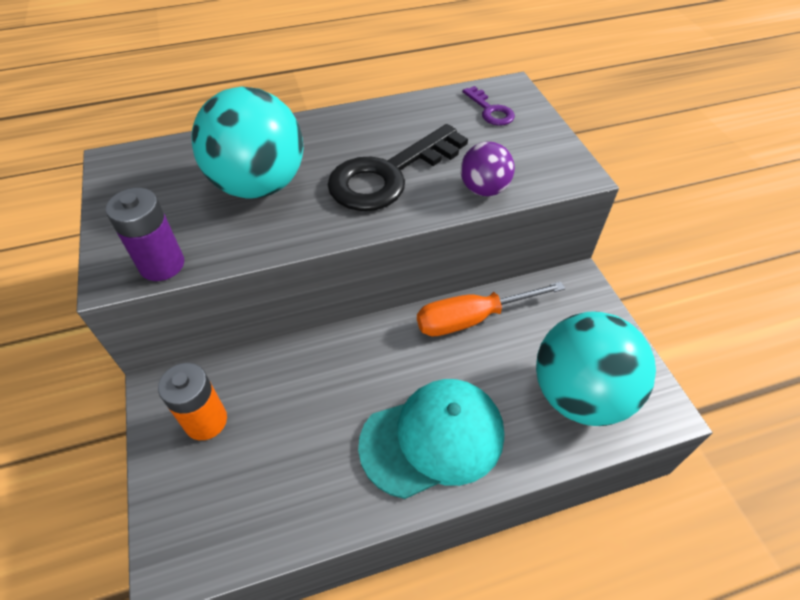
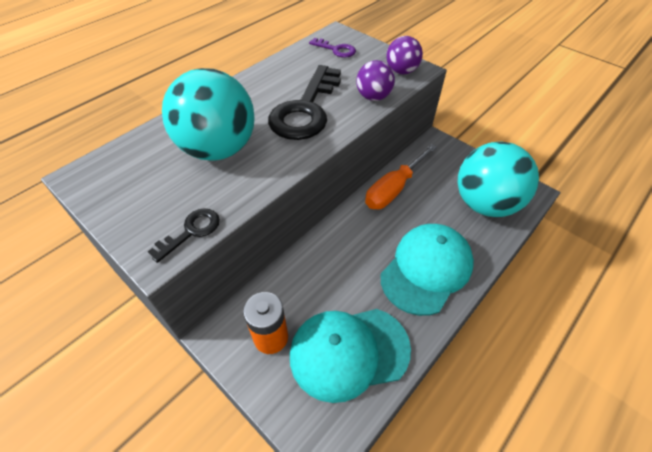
camera: 30 degrees left, 0 degrees up
purple battery [106,188,184,281] -> black key [148,208,220,263]
none -> turquoise cap [290,309,411,403]
none -> purple ball [386,36,423,74]

